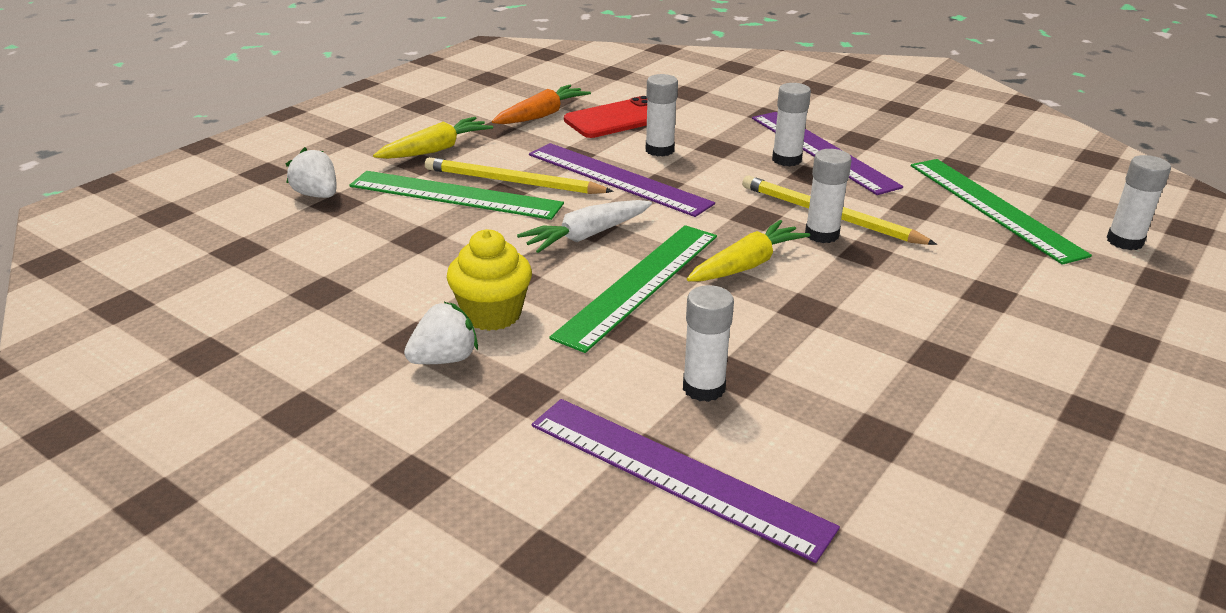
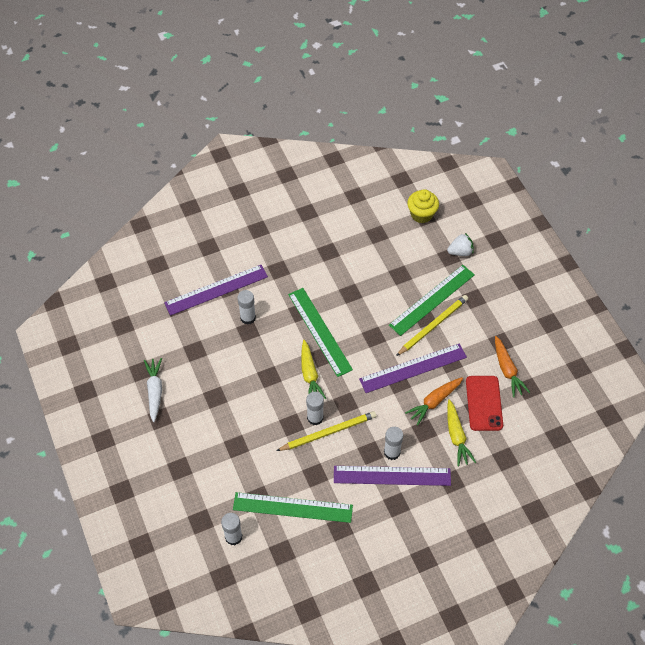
camera: 120 degrees right, 25 degrees up
yellow carrot [373,117,493,159] -> yellow carrot moved to [447,399,476,466]
white strawberry [404,302,478,364] -> none
yellow cupcake [447,229,532,331] -> yellow cupcake moved to [407,189,439,223]
white carrot [517,200,652,253] -> white carrot moved to [144,358,162,422]
white glue stick [646,74,678,157] -> orange carrot [405,377,463,425]

